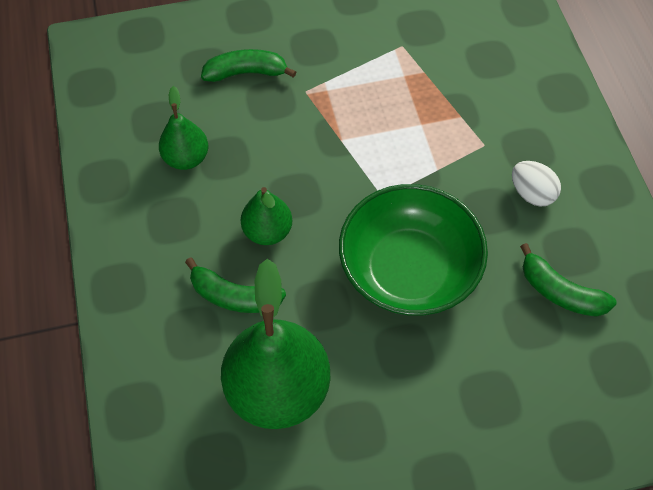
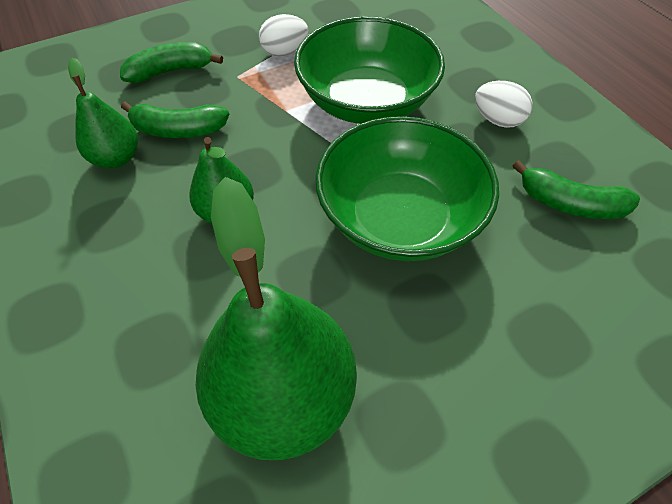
camera: 15 degrees left, 5 degrees down
green banana [185,257,286,313] -> green banana moved to [121,102,230,138]
none -> white egg [259,14,309,57]
none -> green bowl [294,16,445,124]

